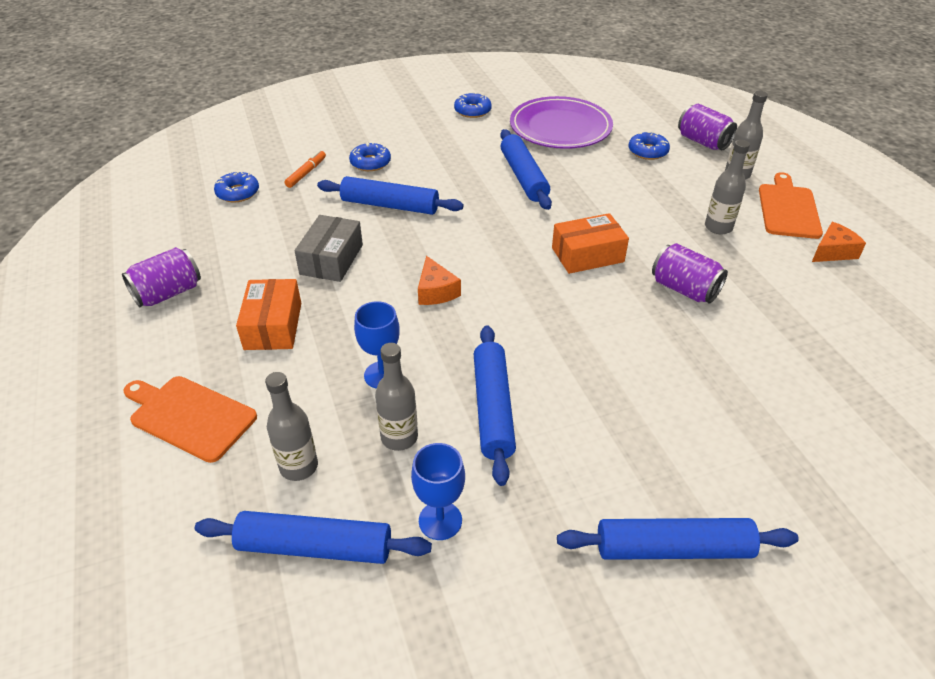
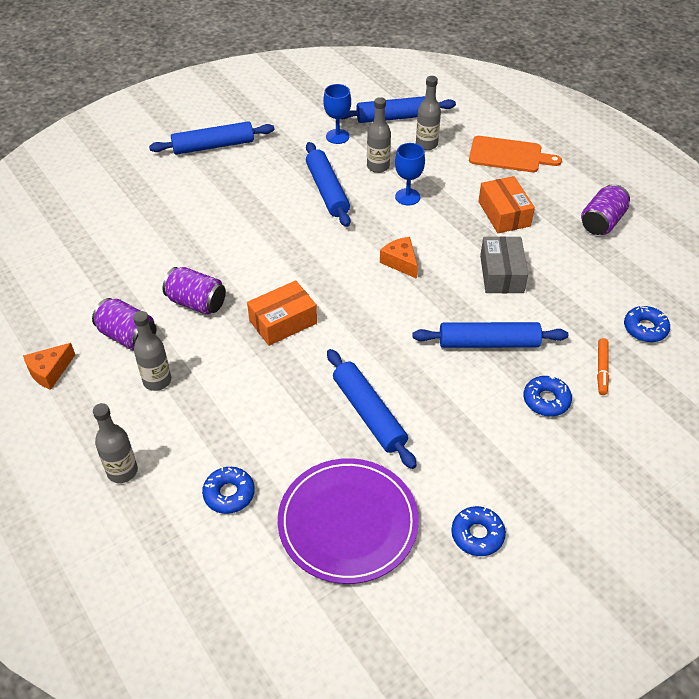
camera: 165 degrees right, 5 degrees up
purple can [678,104,737,150] -> purple can moved to [92,298,156,351]
orange cutting board [759,172,823,239] -> none

